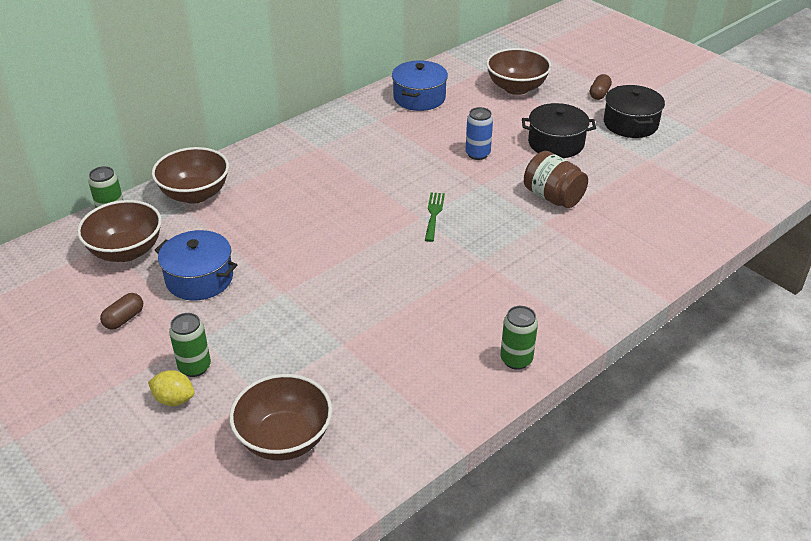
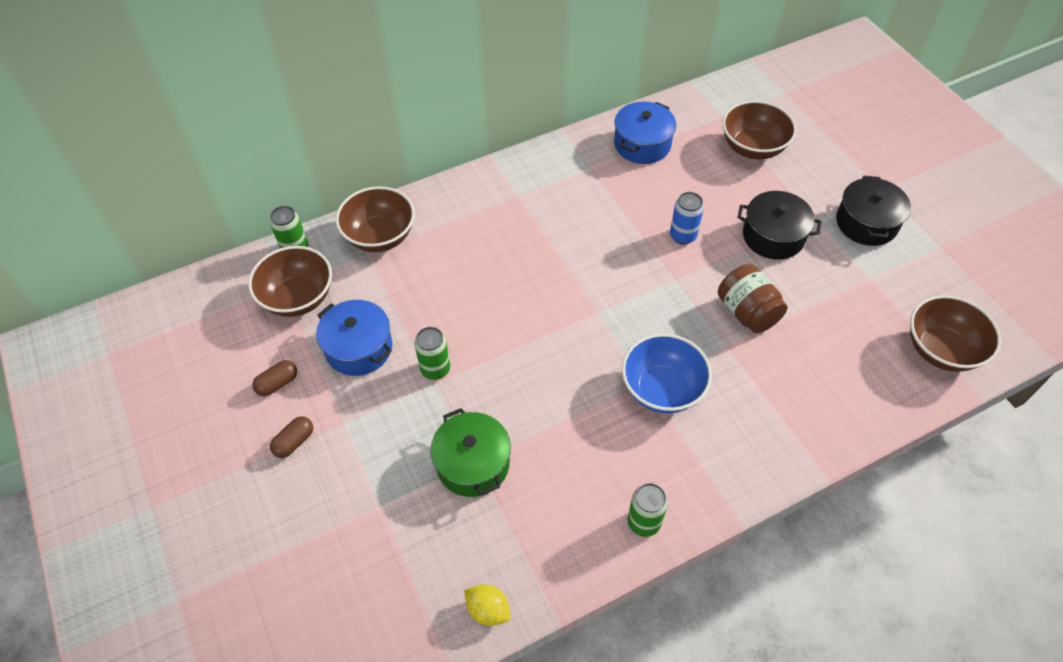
camera: 15 degrees right, 15 degrees up
yellow lemon [148,370,195,406] -> yellow lemon moved to [464,585,510,626]
green can [169,313,211,377] -> green can moved to [414,327,450,380]
brown bowl [229,374,332,461] -> brown bowl moved to [910,295,1001,372]
green fork [425,192,445,242] -> none
brown capsule [590,74,612,100] -> brown capsule moved to [270,416,313,458]
none -> green pot [431,408,511,497]
none -> blue bowl [622,334,712,413]

